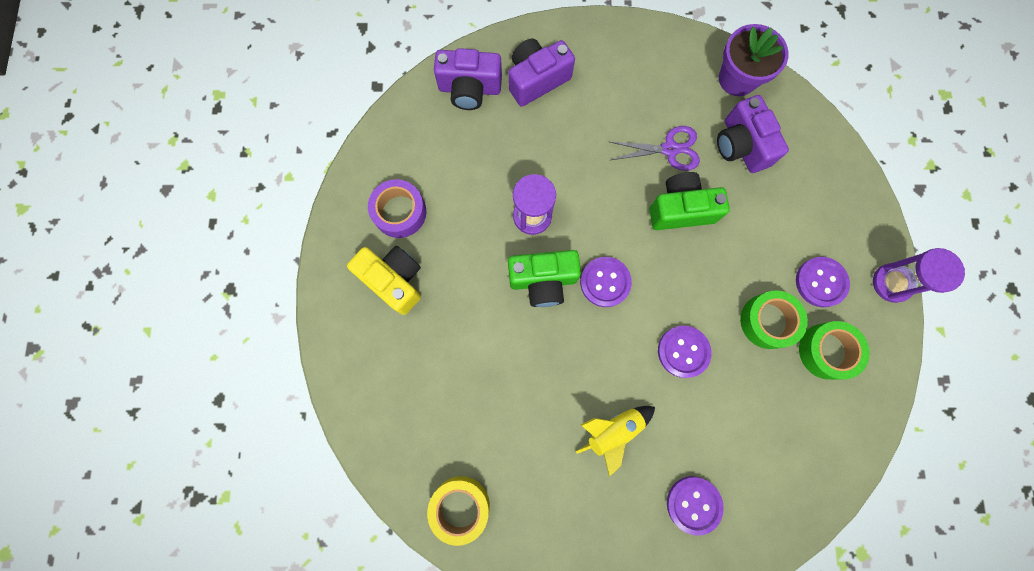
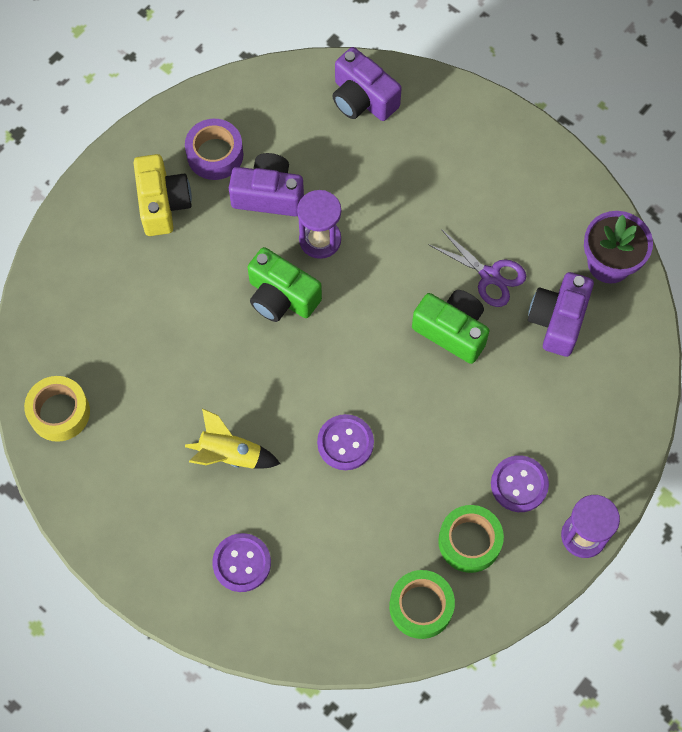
camera: 40 degrees right, 10 degrees down
purple camera [508,39,575,107] -> purple camera moved to [229,153,304,217]
purple button [580,257,632,307] -> none
green tape [740,291,808,349] -> green tape moved to [389,570,455,639]

